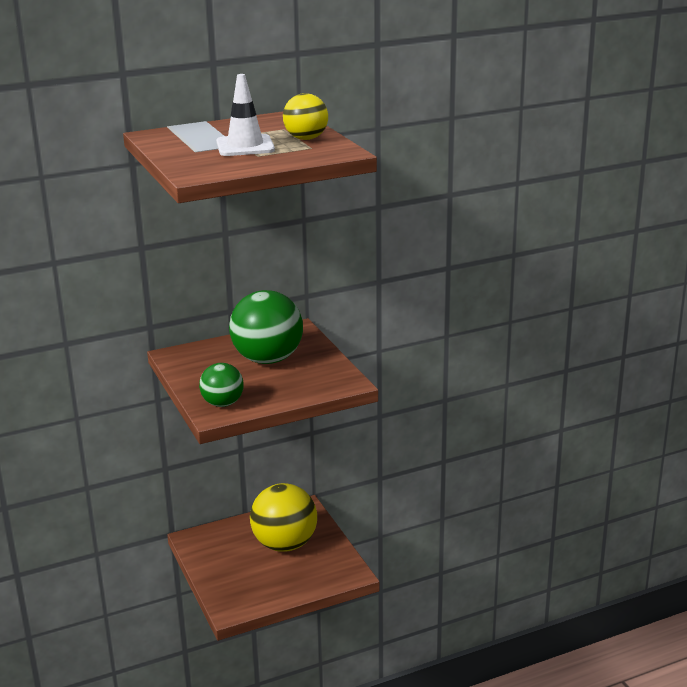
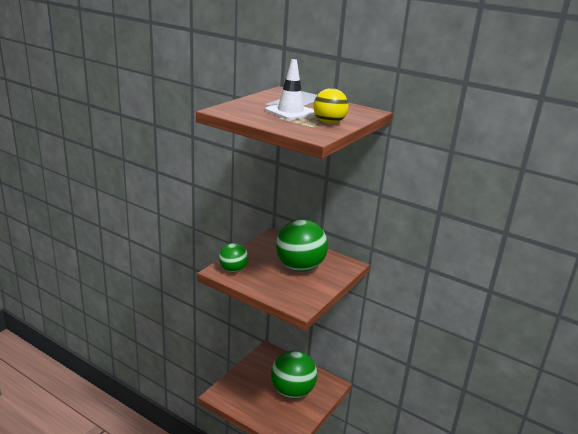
camera: 55 degrees right, 0 degrees up
yellow ball [250,483,317,552] -> green ball [271,350,317,399]

